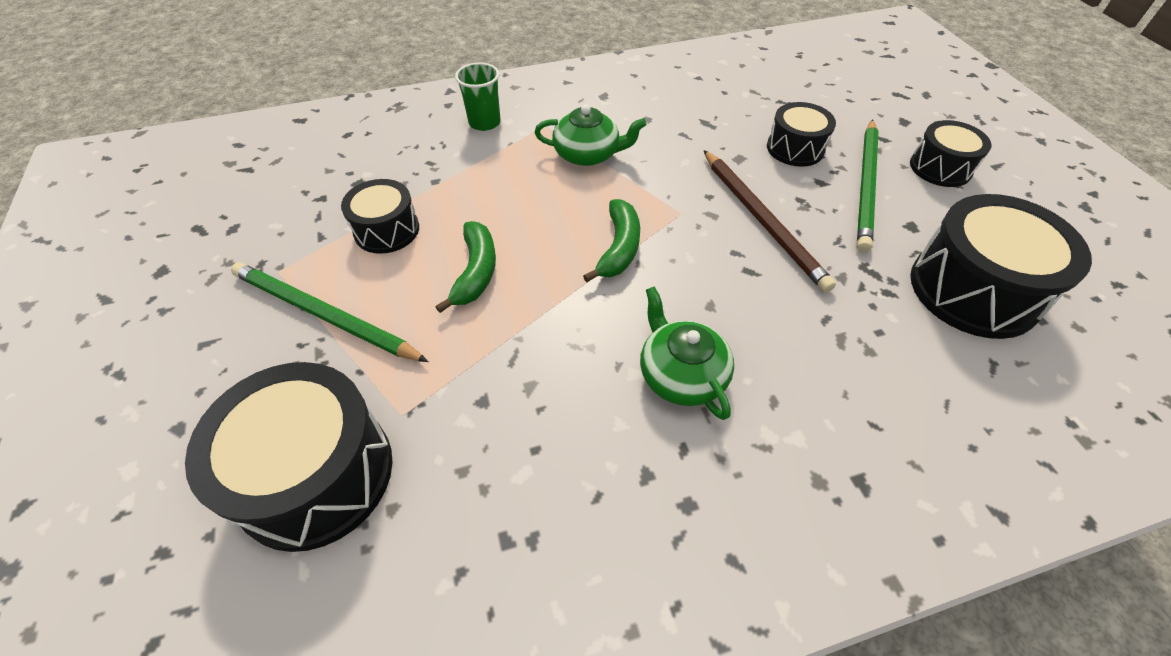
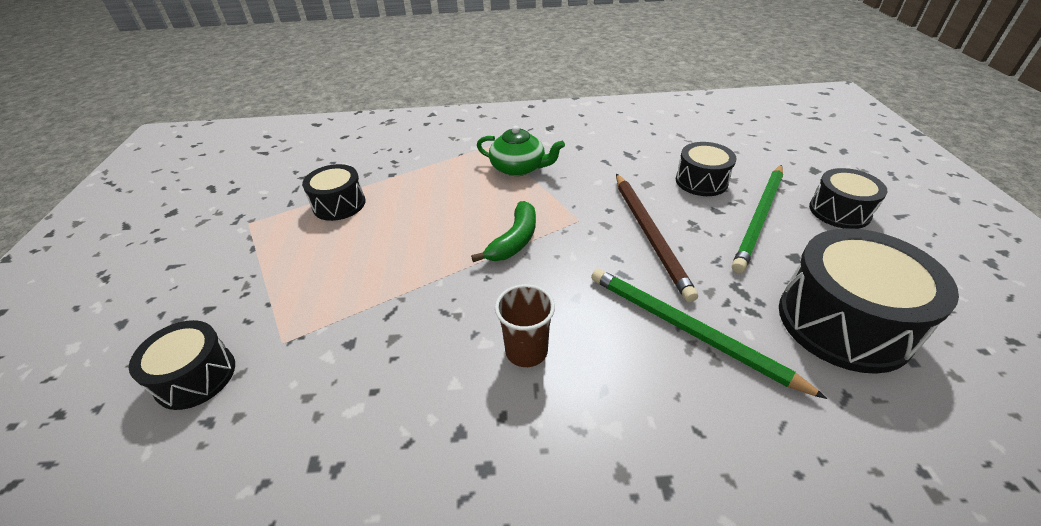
camera: 15 degrees right, 10 degrees down
black drum [185,362,392,552] -> black drum [129,320,235,410], size x0.58
green pencil [231,263,429,362] -> green pencil moved to [591,268,827,399]
green banana [435,221,496,313] -> none
green cup [455,62,501,131] -> none
green teapot [640,286,734,420] -> brown cup [495,284,555,367]

